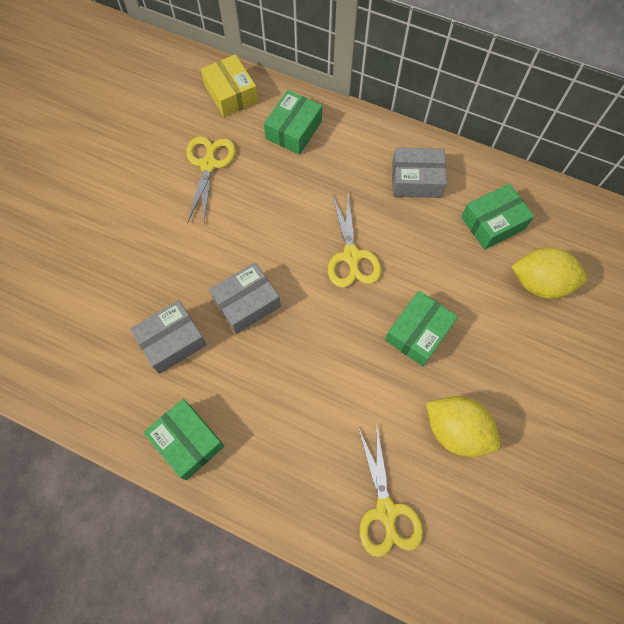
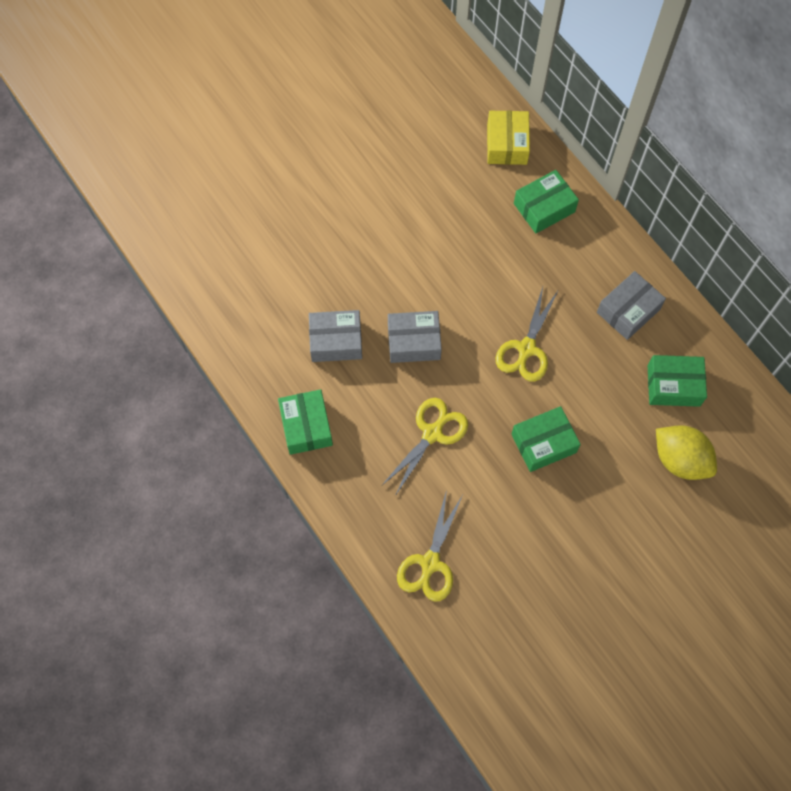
camera: 30 degrees right, 0 degrees up
yellow scissors [186,136,236,223] -> yellow scissors moved to [381,398,468,496]
grey box [392,147,447,198] -> grey box turned 75 degrees counterclockwise [597,271,666,340]
yellow lemon [426,396,500,457] -> none

